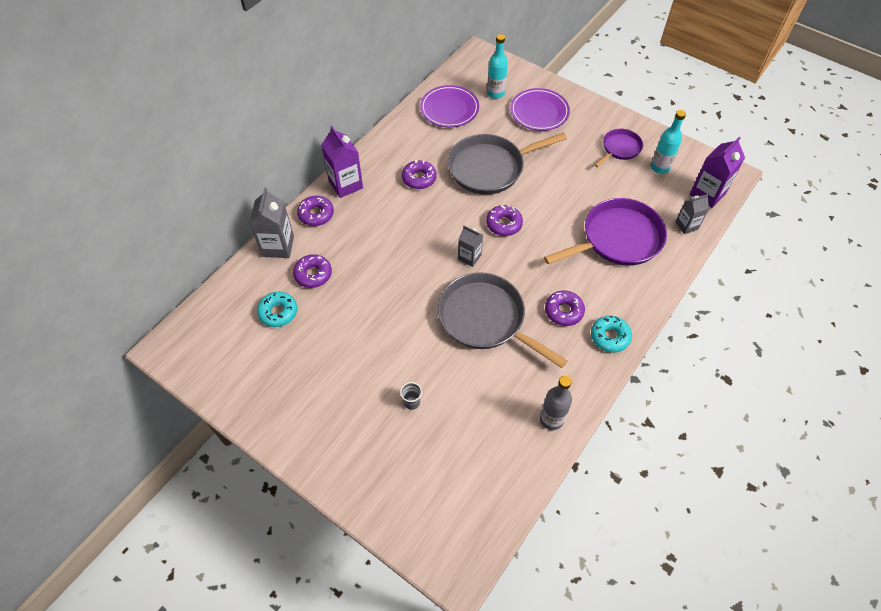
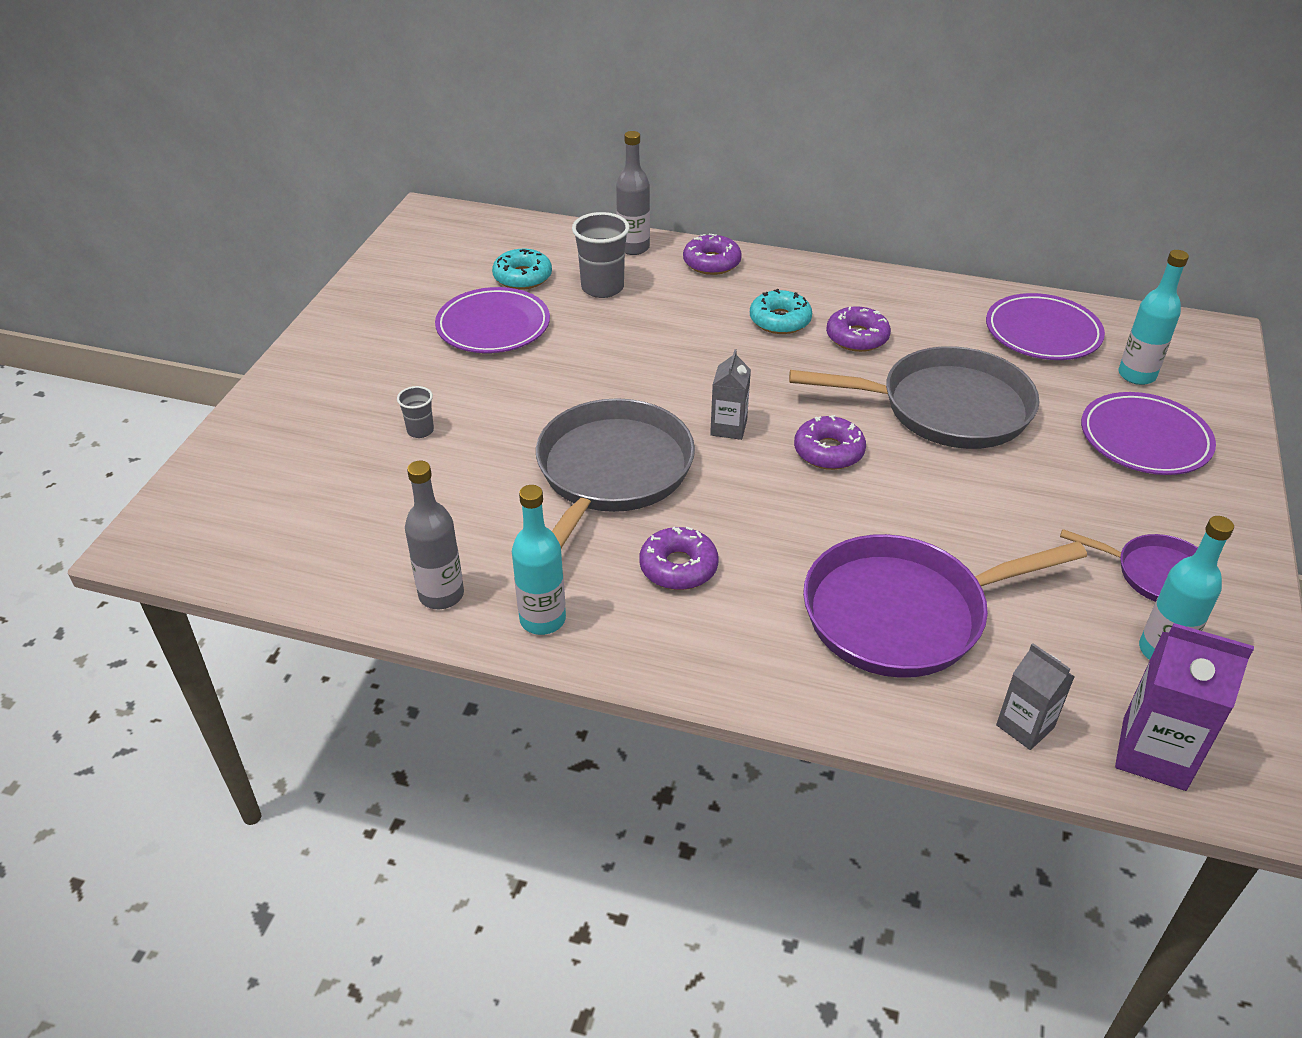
camera: 70 degrees right, 15 degrees down
grey carton [249,188,294,258] -> grey bottle [616,131,650,255]
purple donut [293,254,332,288] -> grey cup [572,212,630,298]
purple carton [321,126,363,198] -> none
grey pan [448,133,567,195] -> grey pan turned 135 degrees clockwise [789,346,1039,449]
purple pan [544,198,667,266] -> purple pan turned 120 degrees clockwise [803,534,1087,678]
turquoise donut [591,316,632,353] -> turquoise donut moved to [750,289,812,334]
none -> purple plate [435,287,550,353]
none -> turquoise bottle [512,485,566,635]

